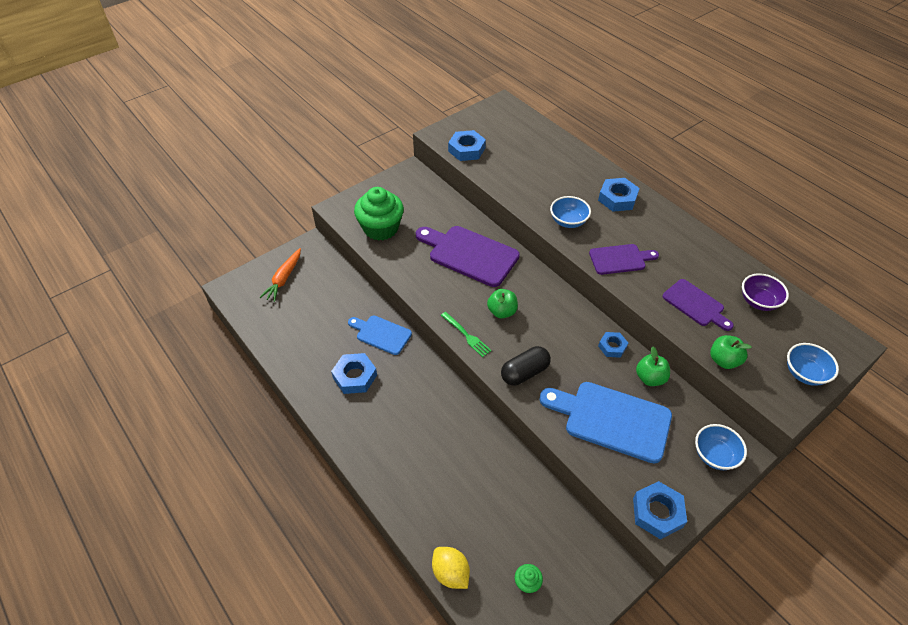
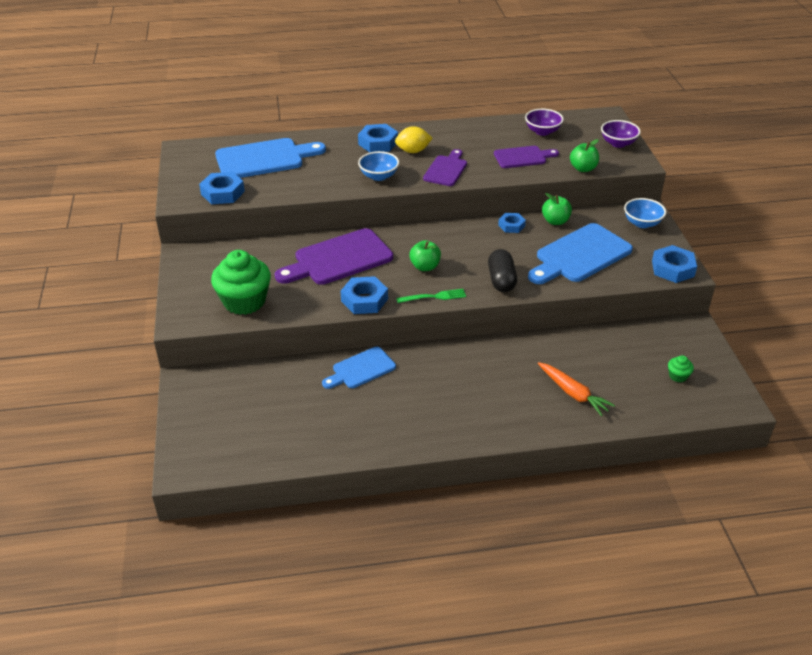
camera: 60 degrees left, 10 degrees down
orange carrot [260,248,301,302] -> orange carrot moved to [538,362,615,416]
blue nut [331,353,377,394] -> blue nut moved to [341,276,388,314]
yellow lemon [432,547,470,589] -> yellow lemon moved to [395,126,433,153]
blue bowl [787,343,839,386] -> purple bowl [601,120,641,148]
none -> blue cutting board [215,138,326,178]

